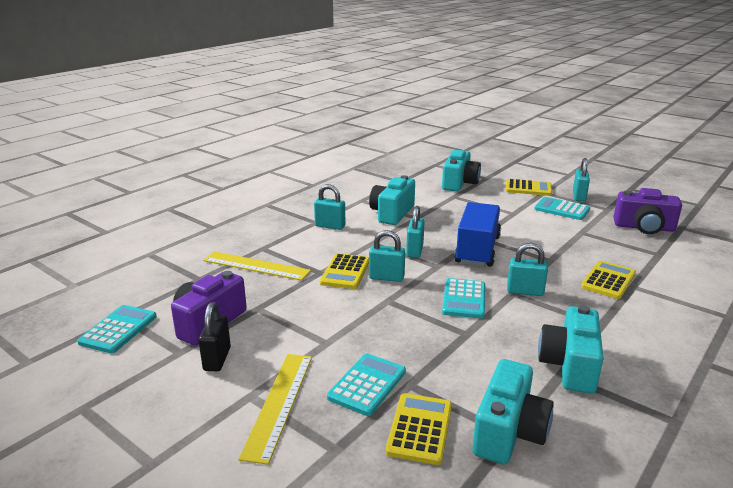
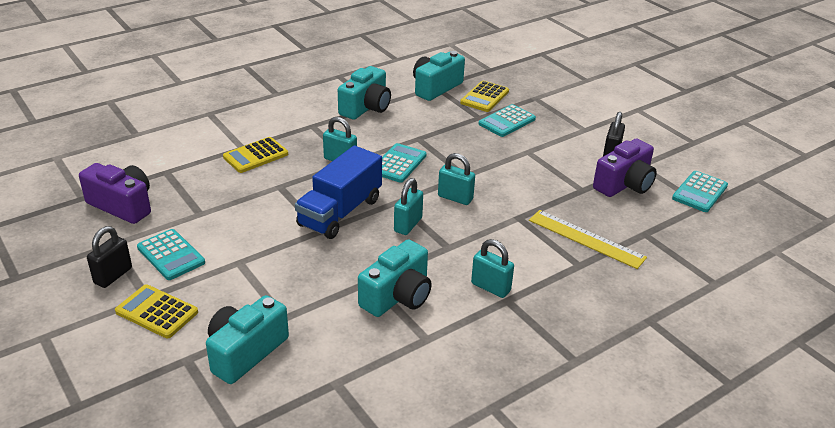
camera: 165 degrees left, 10 degrees up
yellow ruler [238,354,312,465] -> none
yellow calculator [320,253,369,289] -> none
turquoise padlock [573,158,590,202] -> black padlock [87,226,132,288]

